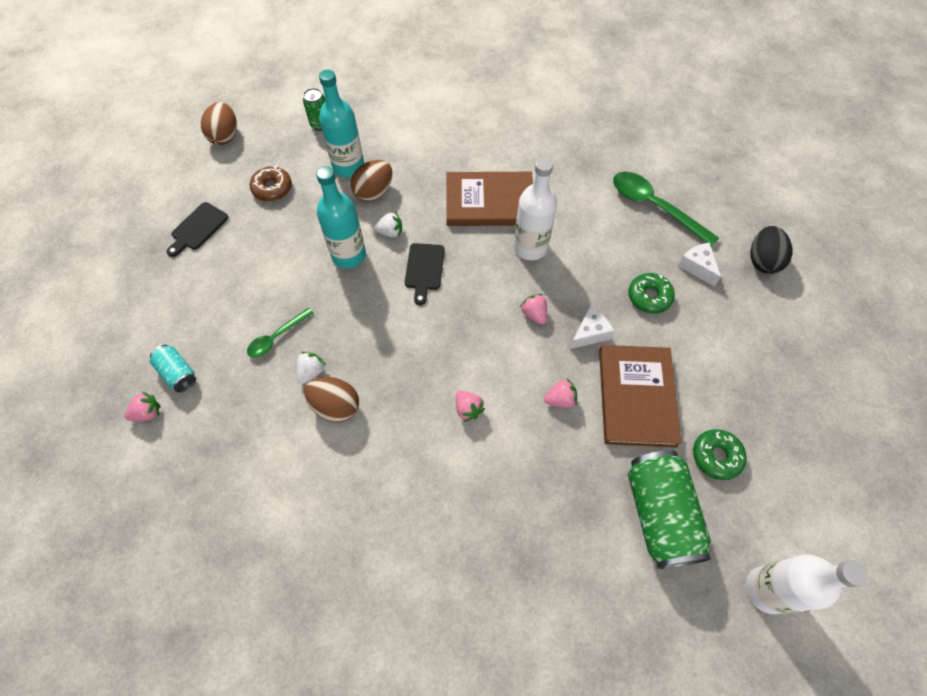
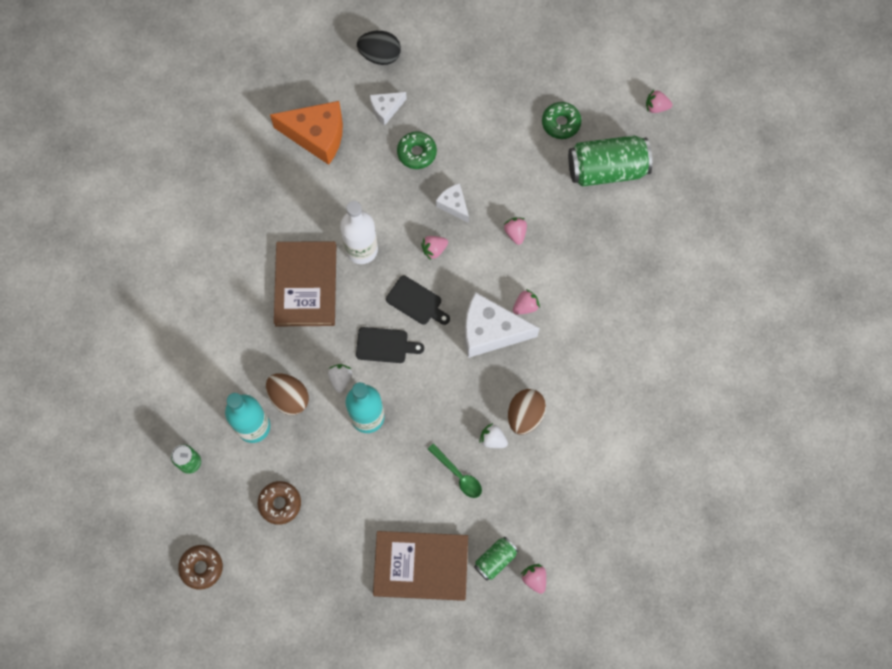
camera: 90 degrees left, 10 degrees up
turquoise can [150,345,196,392] -> green can [474,536,518,581]
black cutting board [166,202,228,257] -> black cutting board moved to [386,276,450,325]
brown egg [201,102,237,145] -> brown donut [178,545,223,590]
brown book [599,345,682,448] -> brown book moved to [373,531,468,601]
green spoon [613,172,719,247] -> orange cheese [270,101,343,165]
white bottle [746,554,868,614] -> pink strawberry [646,90,672,113]
none -> white cheese [465,292,540,358]

